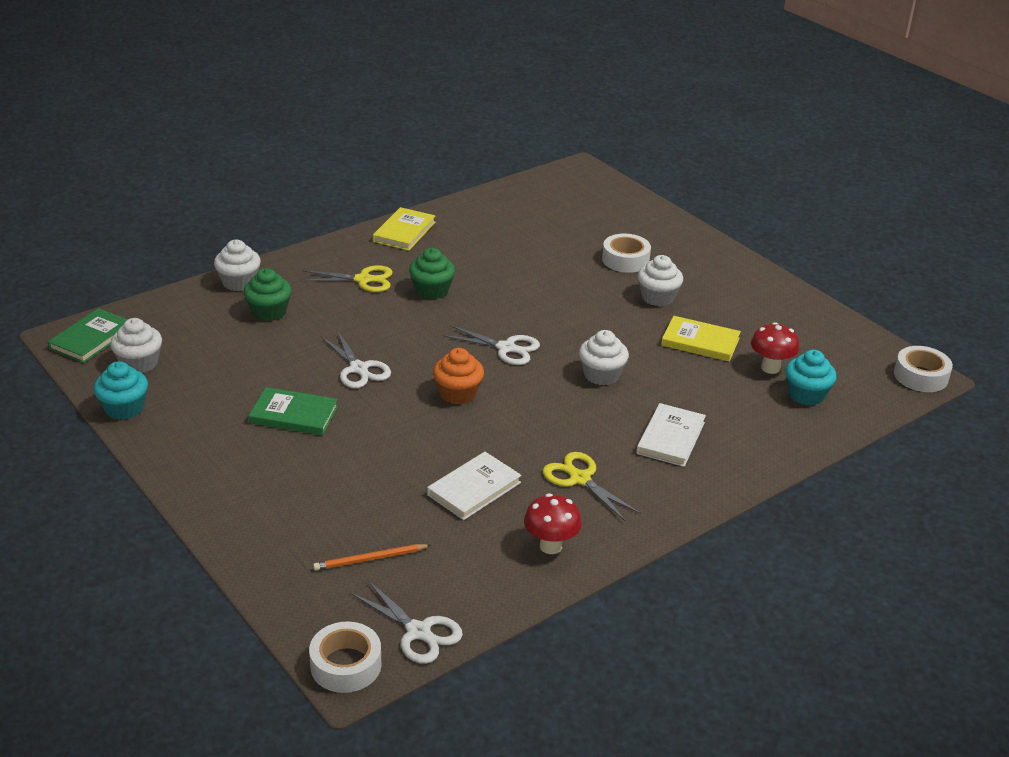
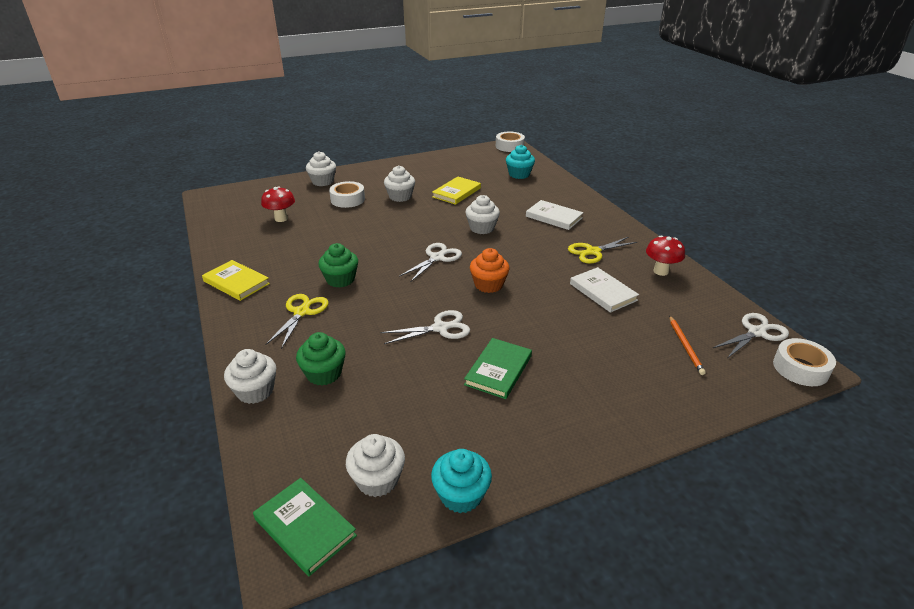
camera: 75 degrees left, 0 degrees up
red mushroom [751,322,799,374] -> red mushroom moved to [261,187,295,222]
none -> white cupcake [306,151,336,186]

